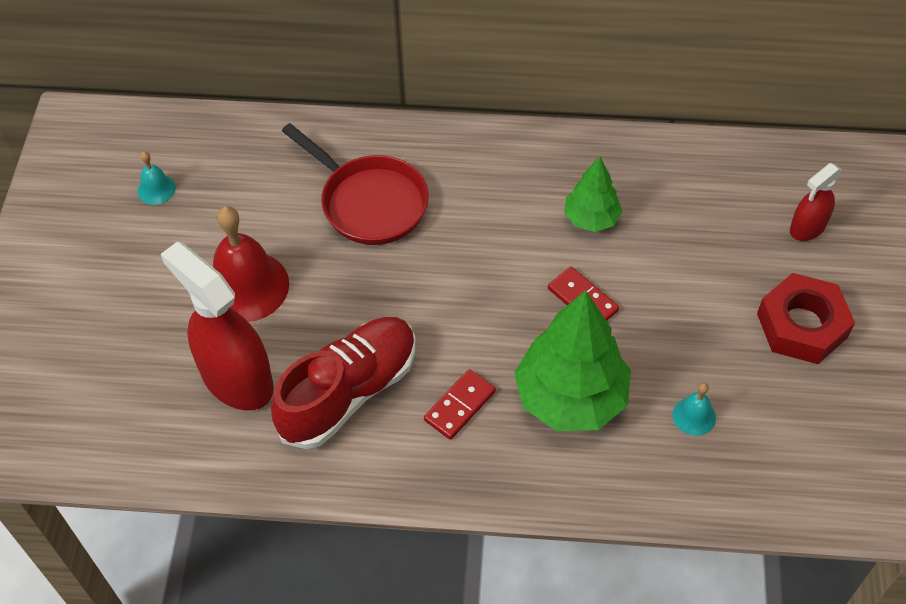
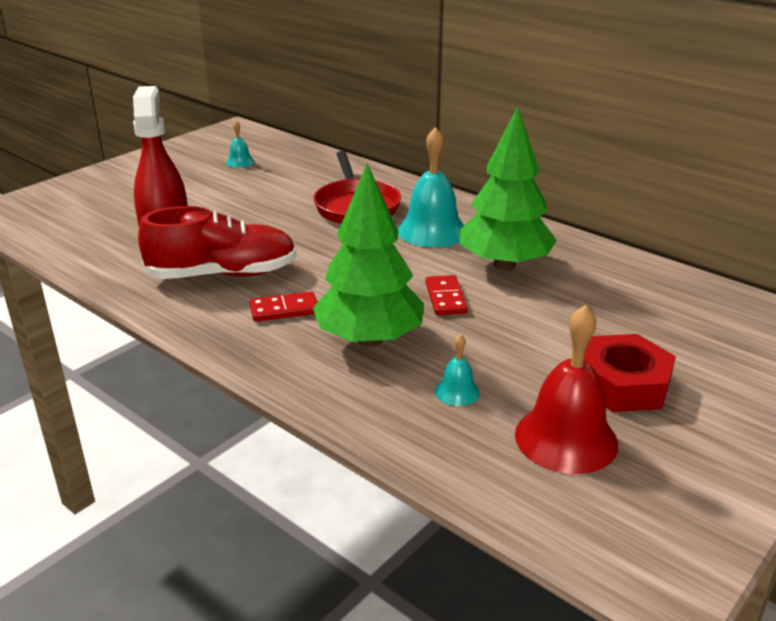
camera: 35 degrees right, 25 degrees down
red bell [213,206,289,322] -> red bell moved to [515,305,618,474]
green tree [564,156,622,232] -> green tree [460,107,557,271], size x1.81
red spray bottle [790,163,843,241] -> none
none -> turquoise bell [398,127,464,247]

